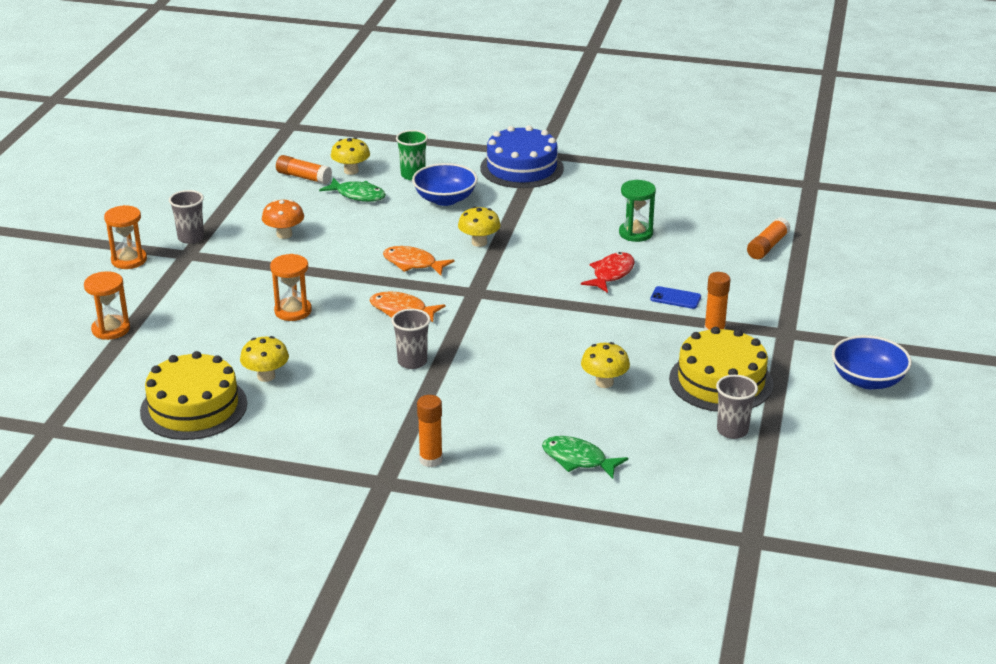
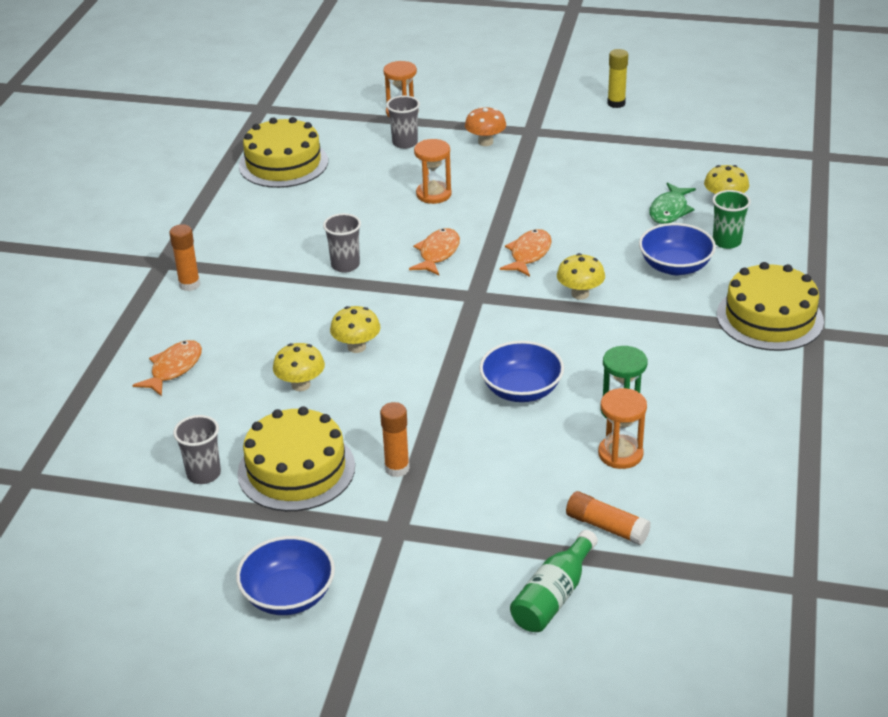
camera: 90 degrees right, 5 degrees up
orange hourglass [104,205,147,269] -> orange hourglass moved to [598,388,647,469]
grey cup [169,190,204,244] -> grey cup moved to [386,96,420,149]
yellow mushroom [240,336,289,382] -> yellow mushroom moved to [330,306,381,353]
orange mushroom [262,199,304,239] -> orange mushroom moved to [465,107,506,146]
orange glue stick [276,155,332,184] -> none
blue cake [480,125,564,188] -> yellow cake [717,262,824,351]
green fish [542,436,628,479] -> orange fish [133,340,202,397]
red fish [581,252,635,293] -> blue bowl [479,341,564,402]
blue phone [650,286,701,309] -> none
none -> green bottle [510,530,598,632]
none -> yellow glue stick [607,49,628,108]

